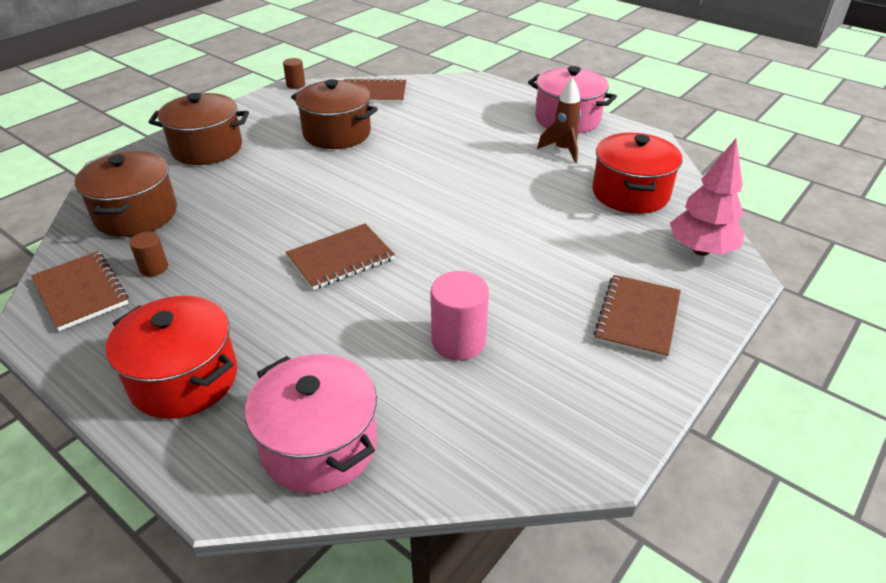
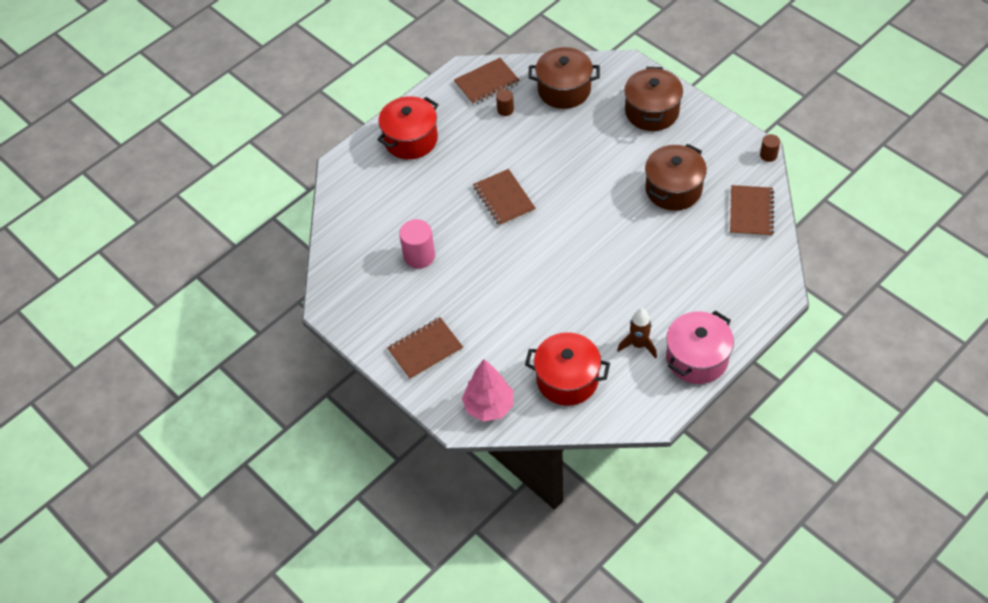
camera: 100 degrees right, 15 degrees up
pink pot [245,354,377,493] -> none
brown notebook [593,275,681,359] -> brown notebook turned 60 degrees counterclockwise [387,317,463,380]

